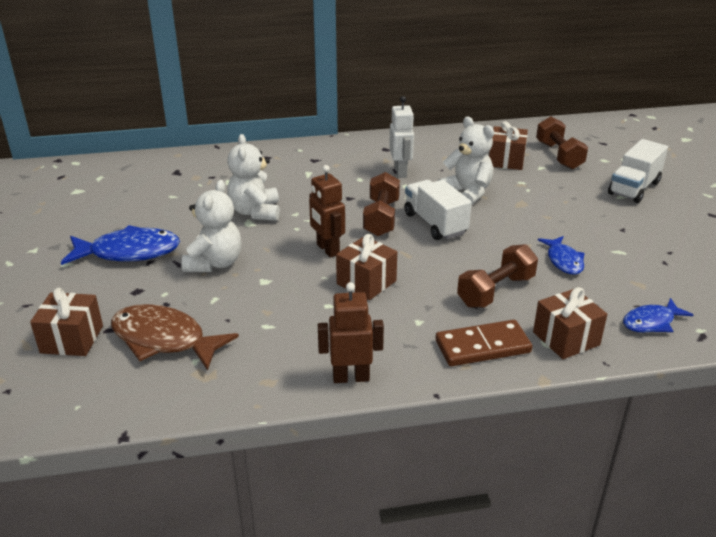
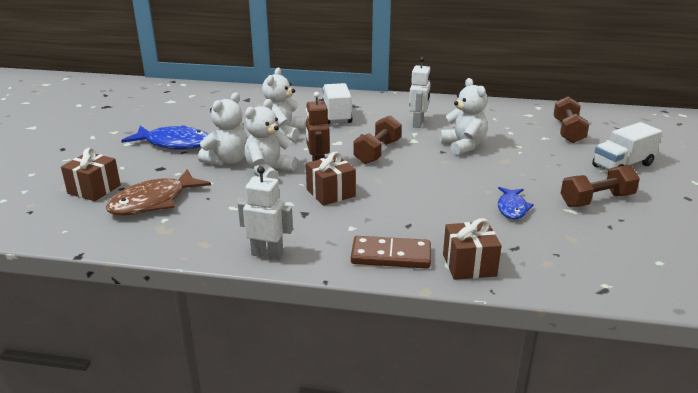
camera: 20 degrees right, 5 degrees down
brown fish [111,304,239,371] -> brown fish turned 90 degrees counterclockwise [105,169,211,215]
brown robot [318,282,384,383] -> white robot [238,166,293,260]
white truck [404,180,472,240] -> white truck moved to [321,83,353,124]
brown dumbbell [457,244,538,308] -> brown dumbbell moved to [561,165,640,207]
brown gift [489,121,528,170] -> none
blue fish [623,298,693,333] -> none
none -> white teddy bear [244,99,297,179]

